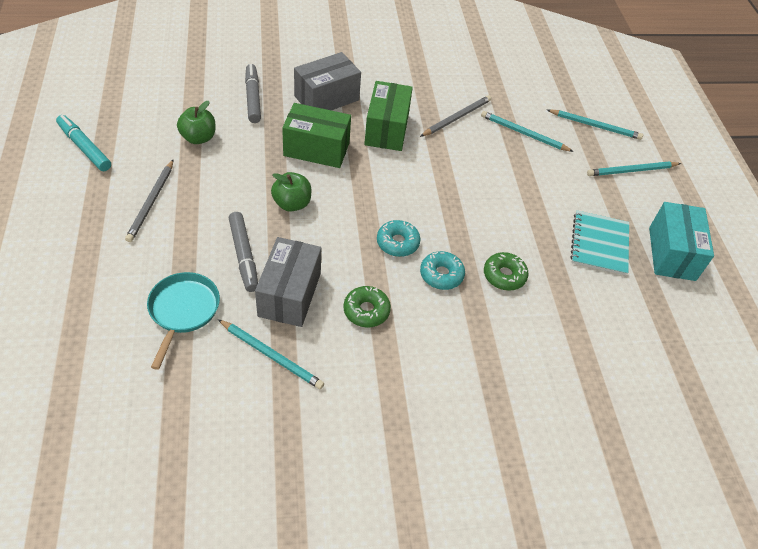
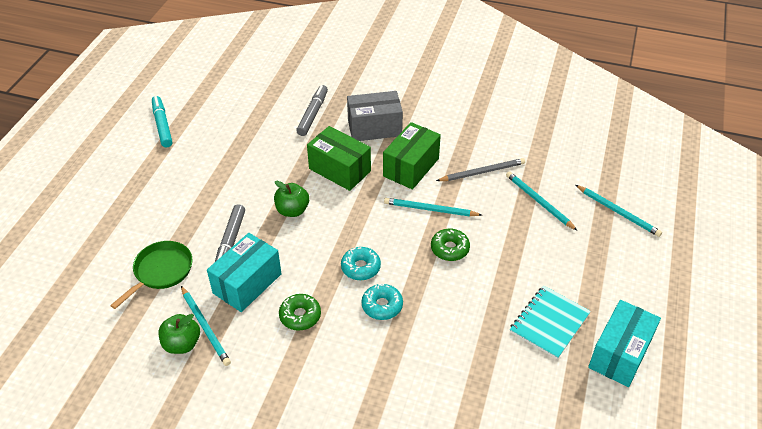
camera: 30 degrees right, 5 degrees down
grey pencil [125,159,174,242] -> none
turquoise pan [147,272,220,370] -> green pan [110,241,192,309]
green apple [177,101,216,144] -> green apple moved to [158,314,200,354]
grey box [255,237,321,327] -> turquoise box [207,233,282,312]
green donut [484,252,529,291] -> green donut moved to [431,229,470,261]
turquoise pencil [587,161,681,176] -> turquoise pencil moved to [384,198,482,217]

